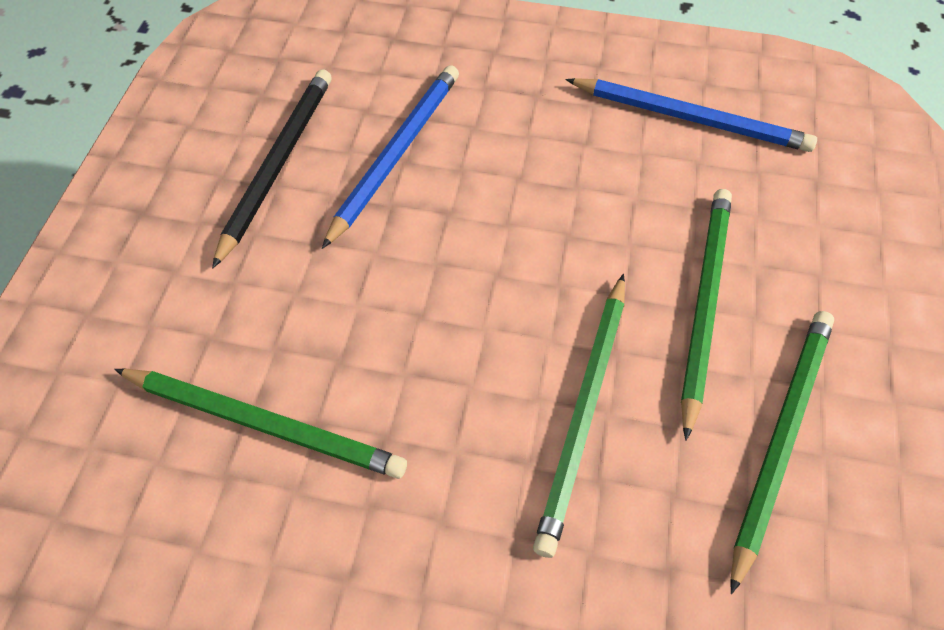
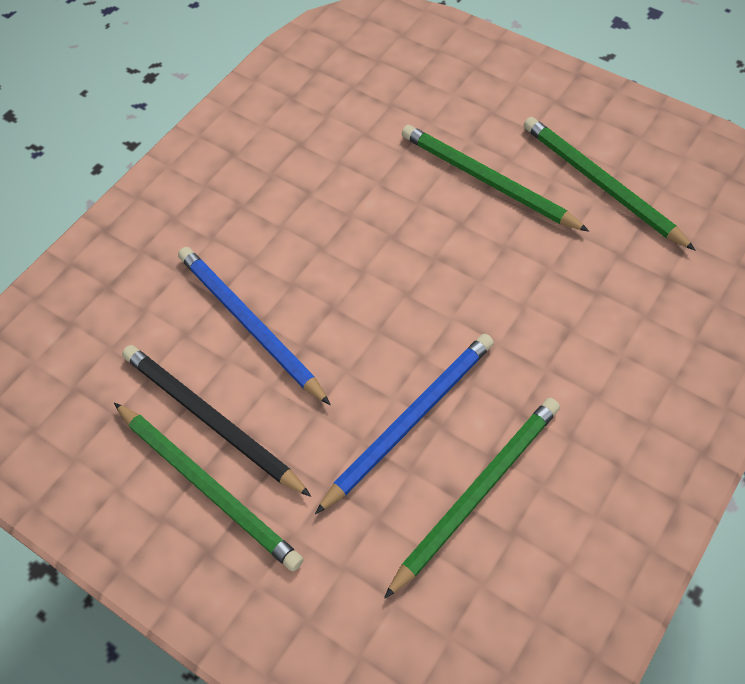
camera: 65 degrees left, 0 degrees up
green pencil [533,274,625,558] -> green pencil moved to [114,403,303,572]
blue pencil [565,78,817,152] -> blue pencil moved to [315,334,494,514]

